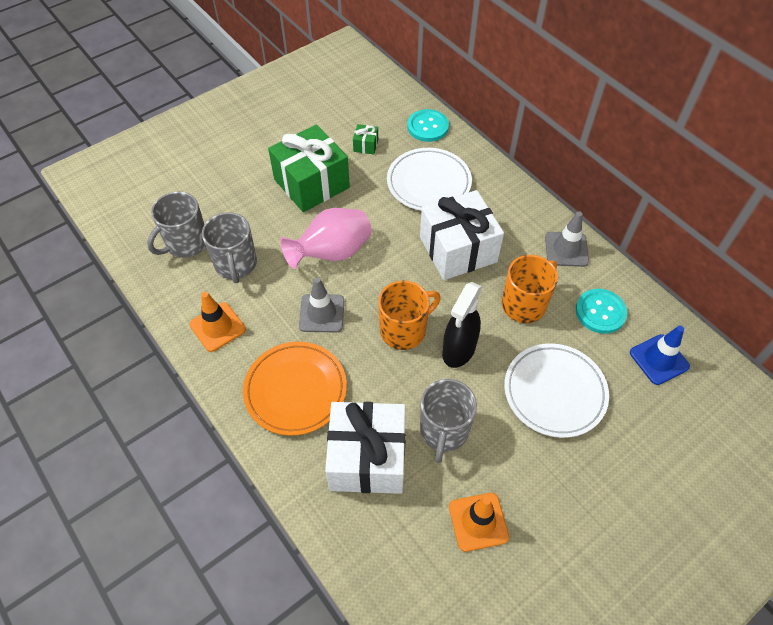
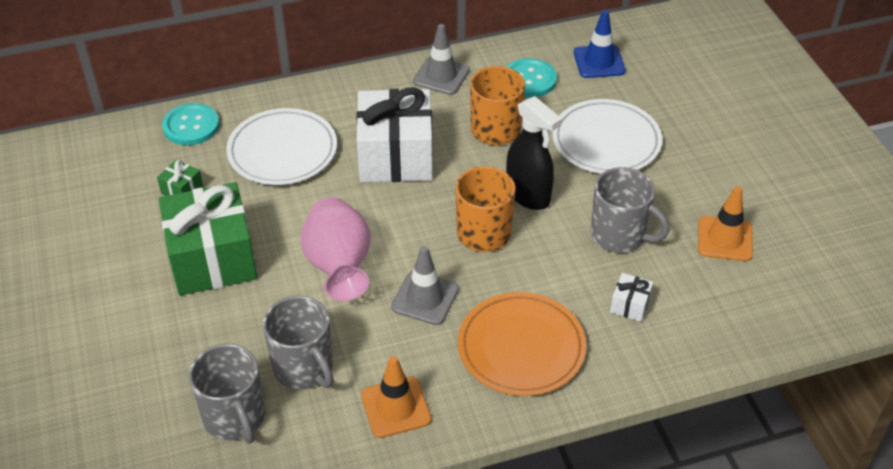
camera: 70 degrees left, 10 degrees down
grey mug [202,212,257,283] -> grey mug turned 45 degrees clockwise [263,296,333,389]
white gift [325,402,406,494] -> white gift [610,273,653,322], size x0.41

